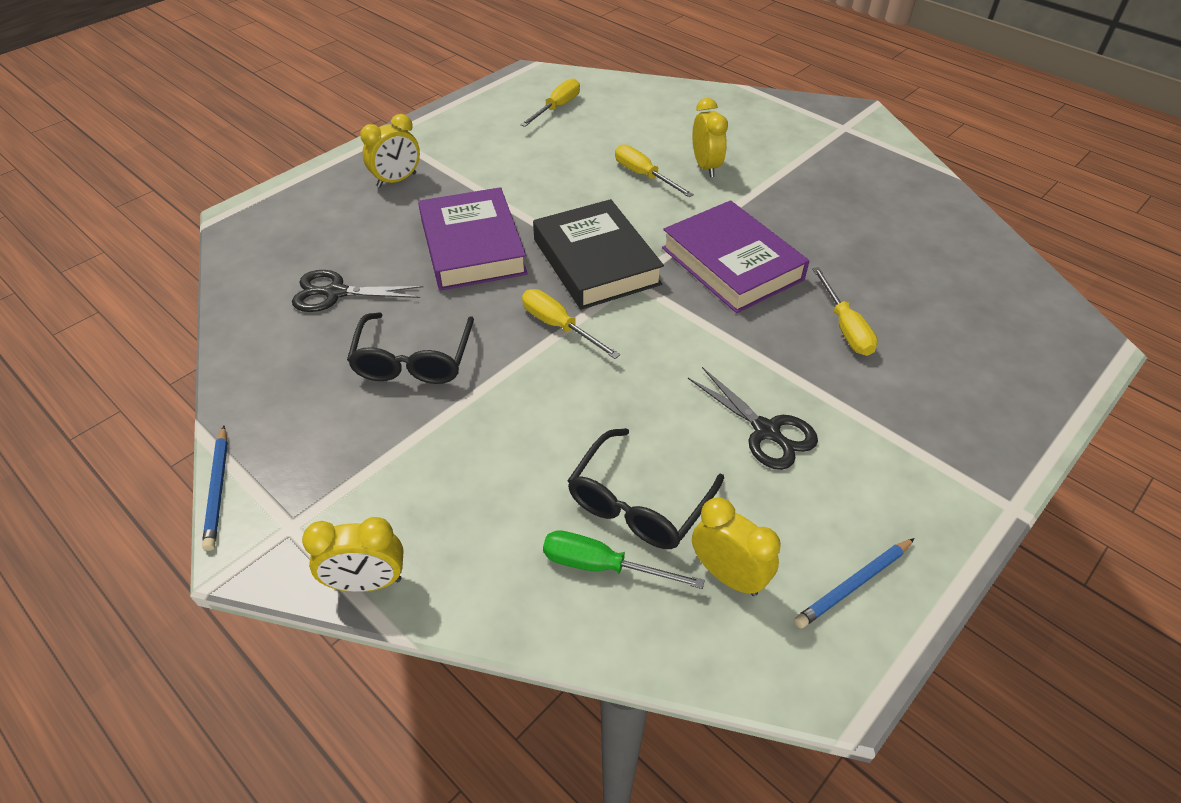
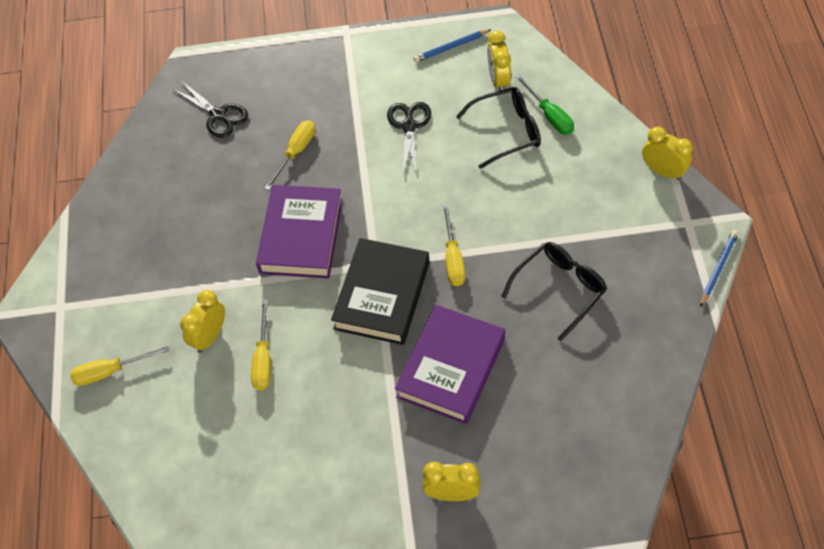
camera: 135 degrees left, 10 degrees up
black scissors [292,270,423,312] -> black scissors moved to [172,81,248,138]
yellow screwdriver [520,78,580,127] -> yellow screwdriver moved to [70,346,169,386]
blue pencil [794,538,915,628] -> blue pencil turned 150 degrees clockwise [413,29,492,62]

